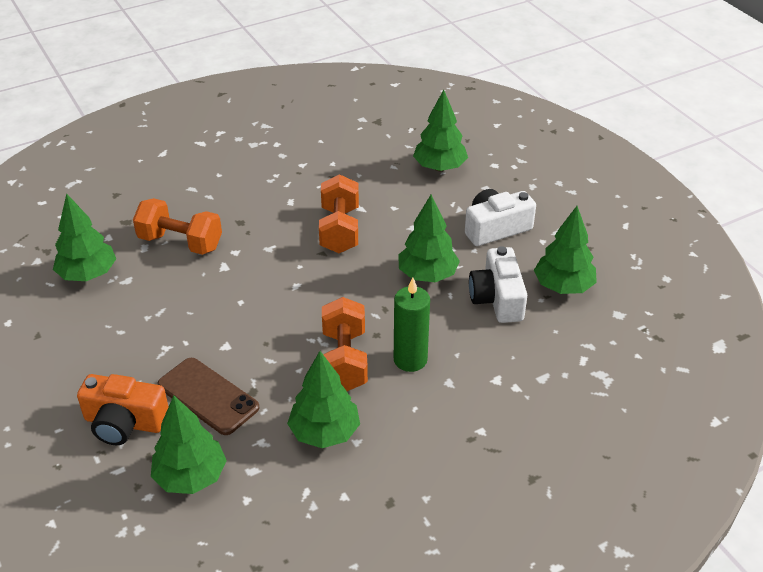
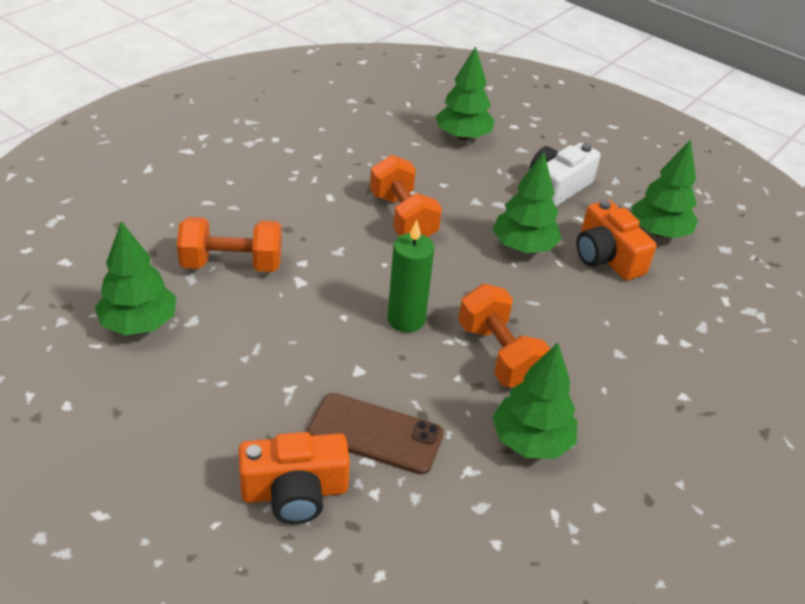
camera: 25 degrees left, 0 degrees up
green tree [151,395,227,494] -> none
green candle [394,277,430,372] -> green candle moved to [387,220,434,333]
white camera [469,246,527,323] -> orange camera [576,200,656,280]

